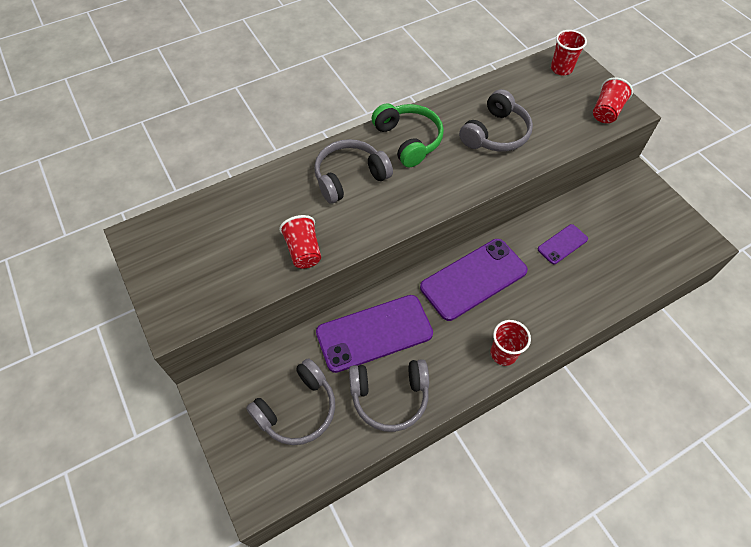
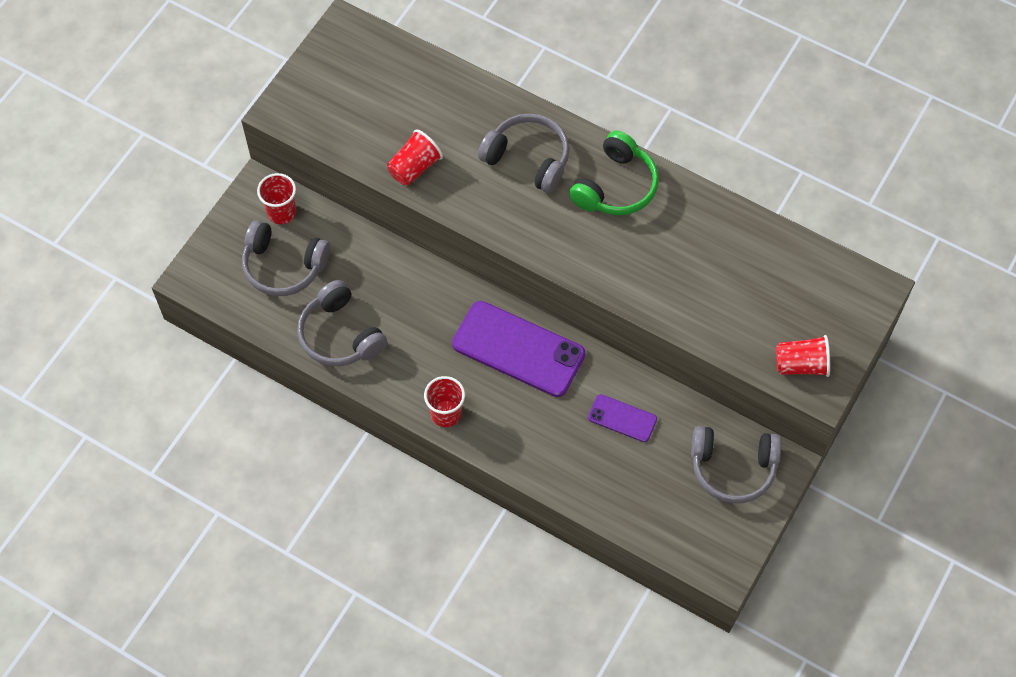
camera: 60 degrees right, 5 degrees up
purple phone [316,295,433,373] -> none
grey headphones [459,89,533,152] -> grey headphones moved to [691,426,781,504]
red cup [551,30,587,75] -> red cup moved to [257,173,296,224]

